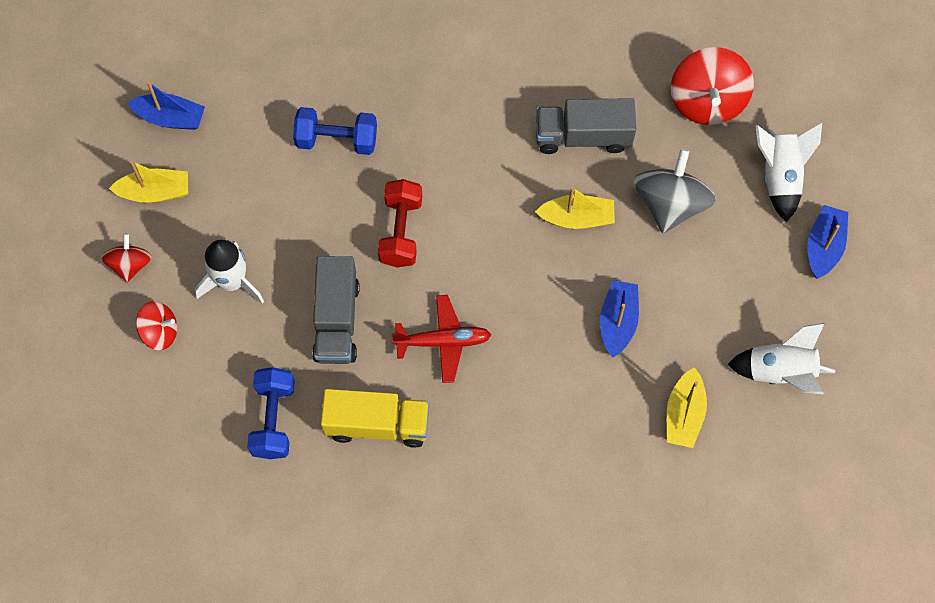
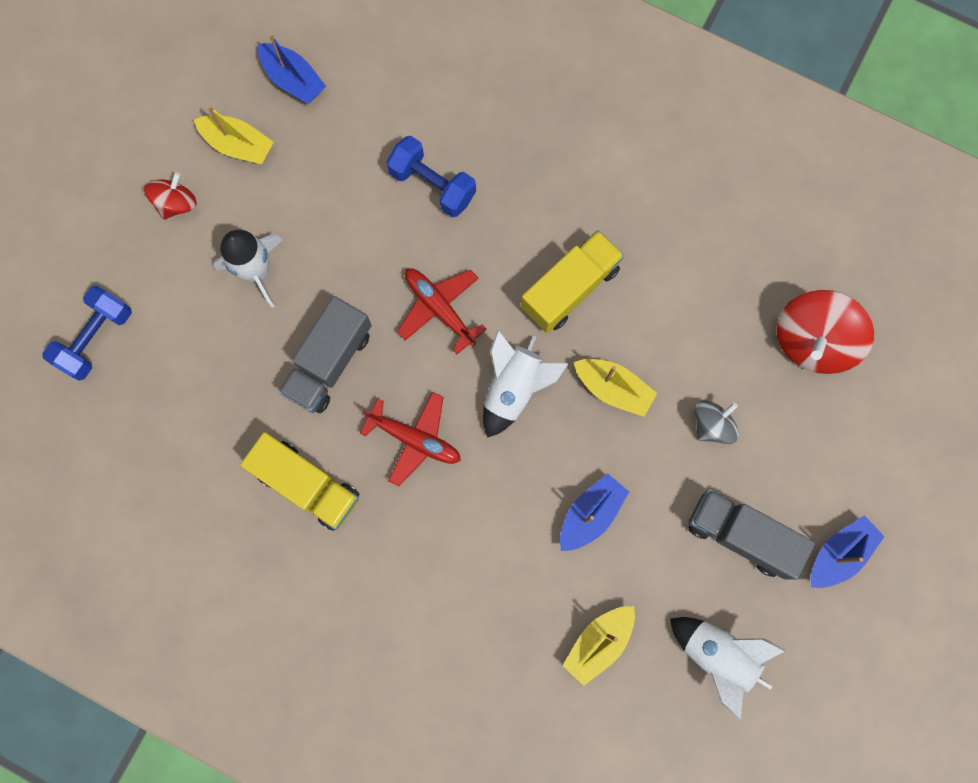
camera: 30 degrees right, 10 degrees up
red spinning top [136,301,177,350] -> none
blue dumbbell [247,367,295,459] -> blue dumbbell moved to [42,285,132,380]
red dumbbell [378,179,422,267] -> red plane [397,268,486,354]
grey truck [536,98,636,154] -> grey truck moved to [688,489,815,580]
grey spinning top [633,148,716,233] -> grey spinning top [695,400,739,444], size x0.58
white rocket [755,123,822,222] -> white rocket moved to [483,330,569,438]
none -> yellow truck [521,230,624,333]

